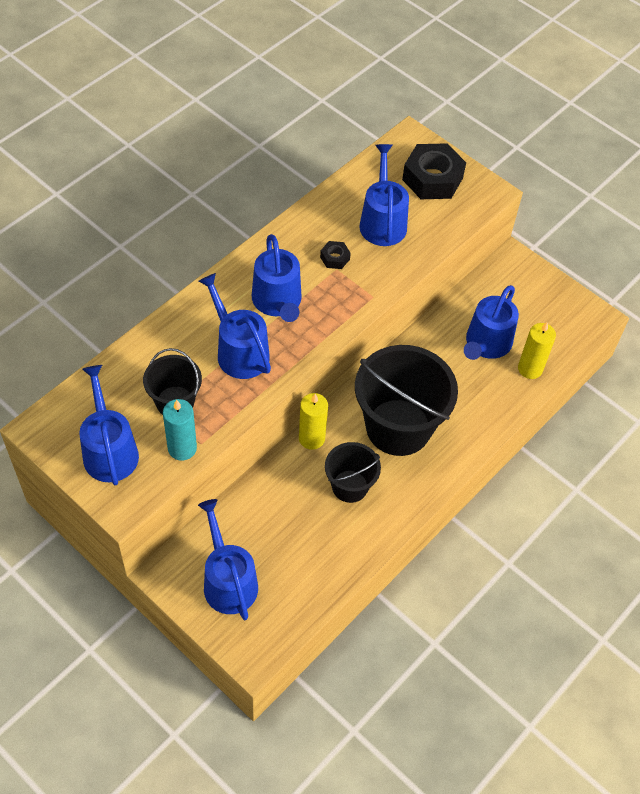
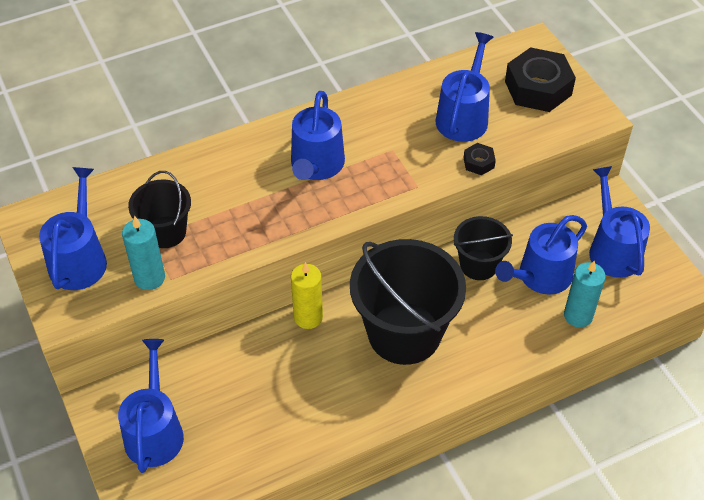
camera: 25 degrees right, 5 degrees down
blue watering can [198,273,271,379] -> blue watering can moved to [589,166,650,278]
black nut [320,241,351,269] -> black nut moved to [464,143,496,175]
black bucket [325,442,381,503] -> black bucket moved to [454,216,513,280]
yellow candle [518,322,556,379] -> turquoise candle [564,261,606,328]

